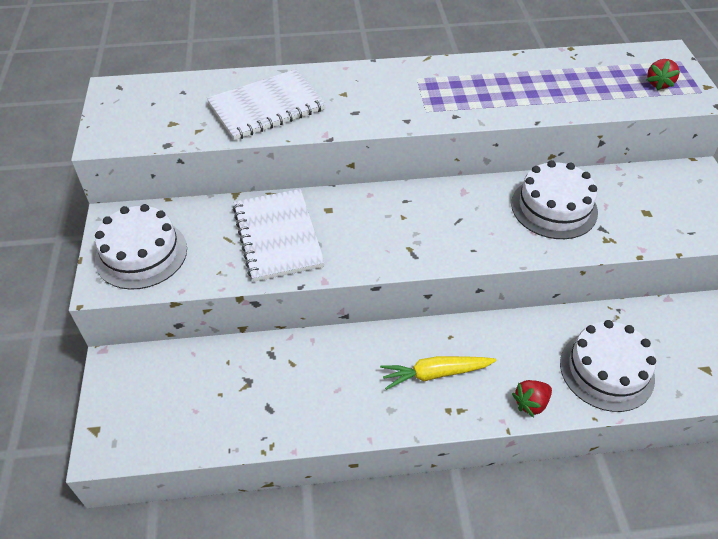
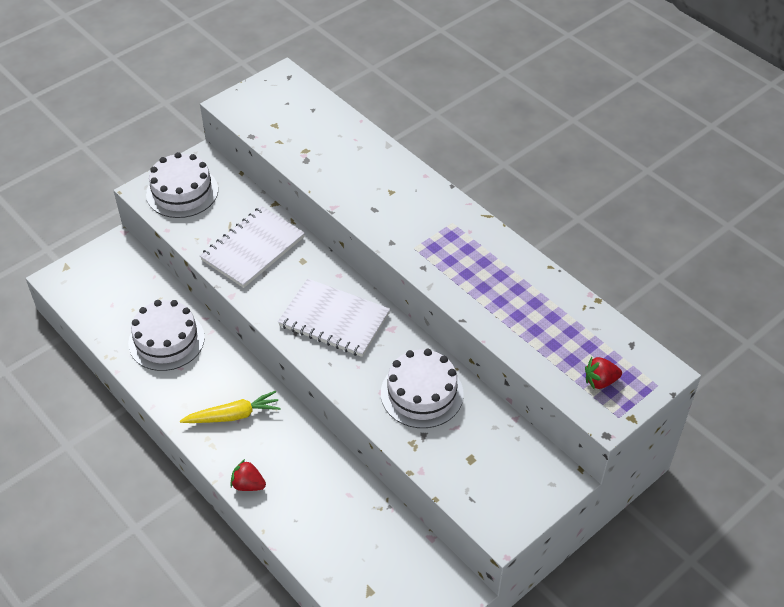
camera: 55 degrees right, 0 degrees up
white notebook [207,69,326,140] -> white notebook moved to [278,278,390,357]
yellow carrot [380,356,497,390] -> yellow carrot turned 120 degrees clockwise [180,391,281,423]
white cake [560,320,656,412] -> white cake moved to [128,300,205,371]

